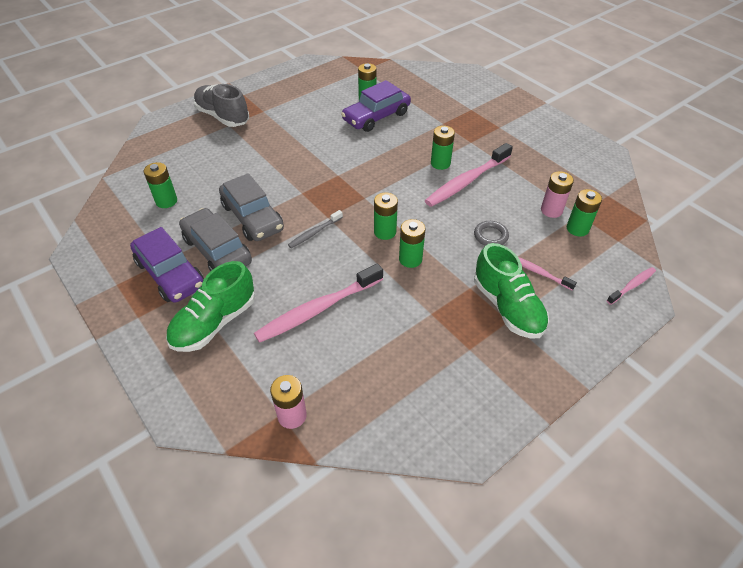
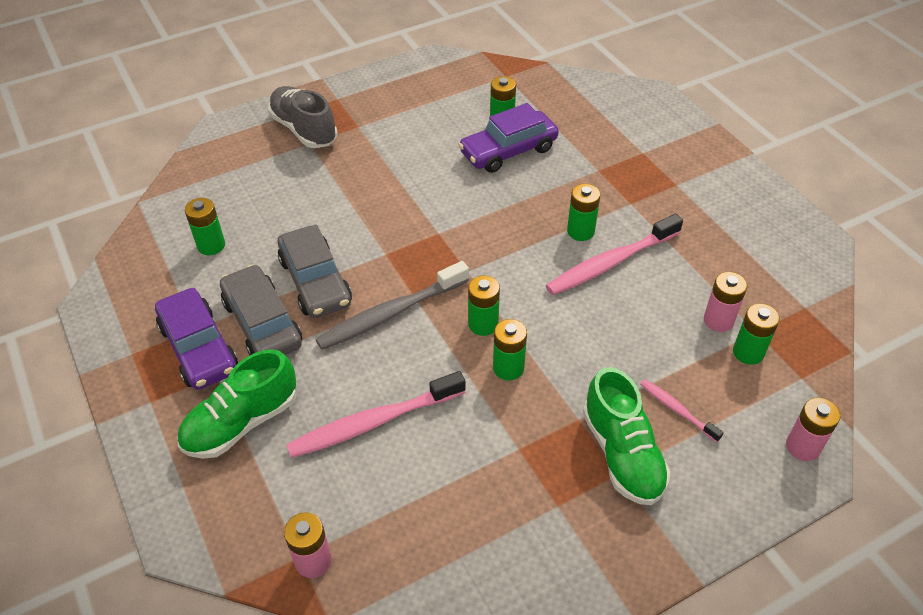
camera: 10 degrees right, 0 degrees up
grey toothbrush [288,210,343,248] -> grey toothbrush [315,261,469,350], size x1.94
grey ring [474,221,509,246] -> none
pink toothbrush [607,267,656,305] -> pink battery [786,398,841,461]

